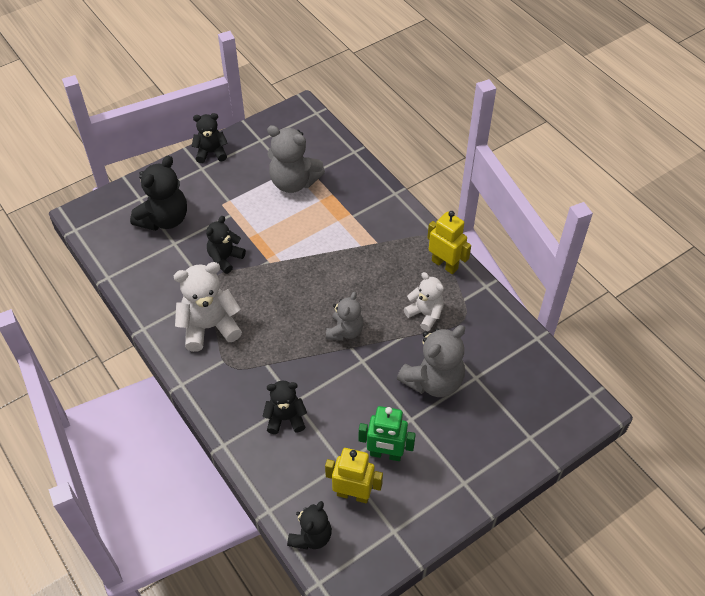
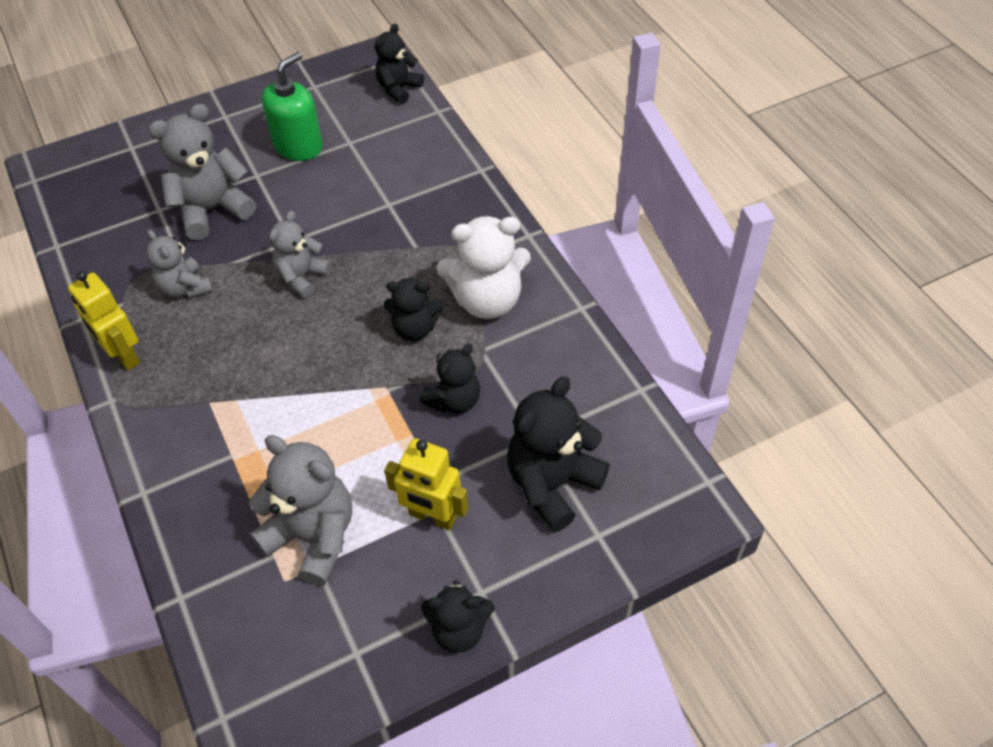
camera: 170 degrees left, 0 degrees up
black teddy bear [262,381,307,434] -> black teddy bear moved to [384,277,444,341]
yellow robot [325,448,383,503] -> yellow robot moved to [384,438,468,530]
green robot [359,406,416,461] -> green soap dispenser [262,52,323,161]
white teddy bear [404,272,444,331] -> grey teddy bear [146,229,213,299]

